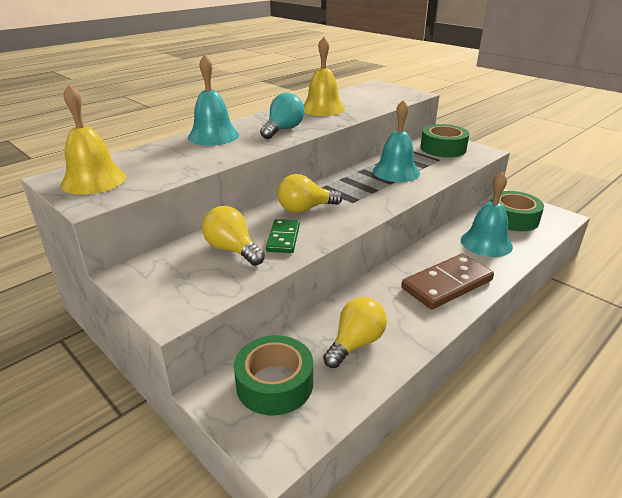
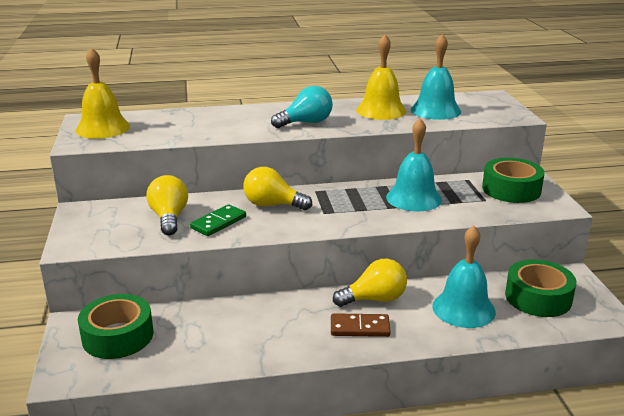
camera: 35 degrees right, 5 degrees down
turquoise bell [188,54,239,146] -> turquoise bell moved to [411,34,461,120]
yellow light bulb [323,297,387,368] -> yellow light bulb moved to [333,259,407,307]
brown domino [401,254,494,310] -> brown domino [331,313,391,337], size x0.59

